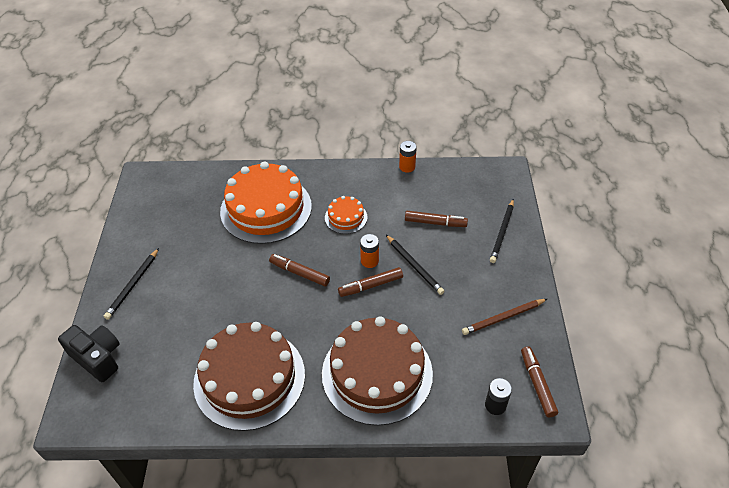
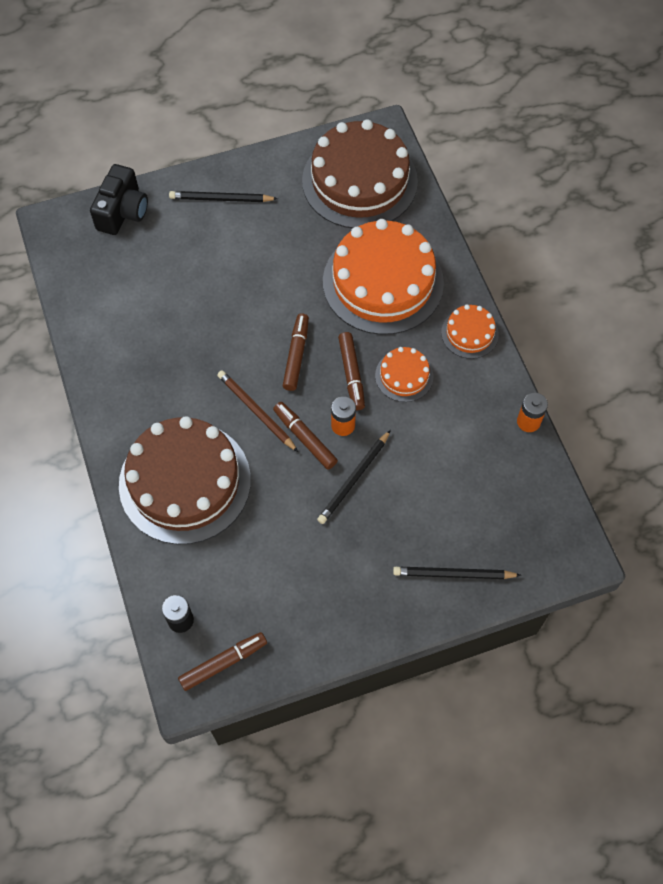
camera: 70 degrees right, 15 degrees up
brown cake [193,322,305,431] -> brown cake moved to [302,119,418,228]
brown marker [405,211,468,227] -> brown marker moved to [338,332,365,410]
brown pencil [462,299,547,335] -> brown pencil moved to [217,370,298,452]
none -> orange cake [441,304,499,359]

